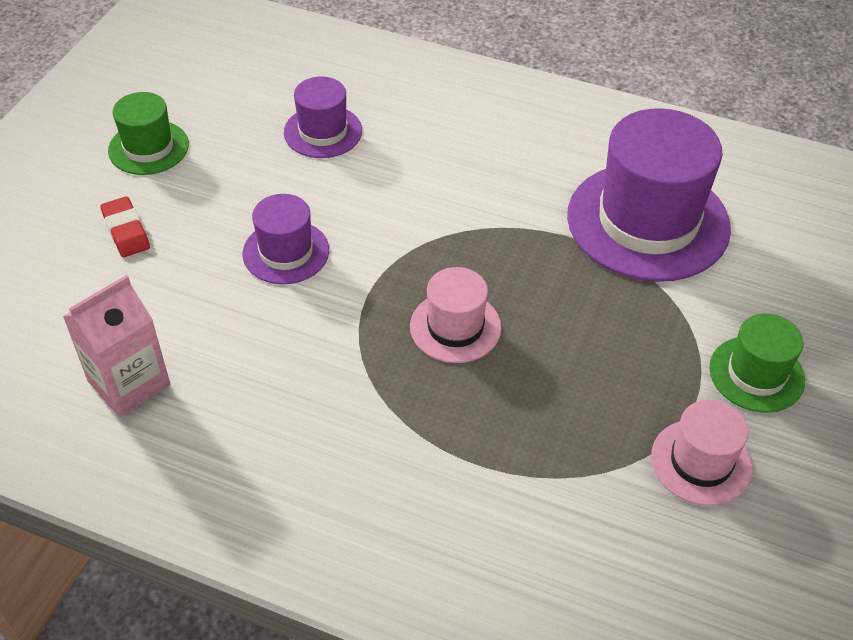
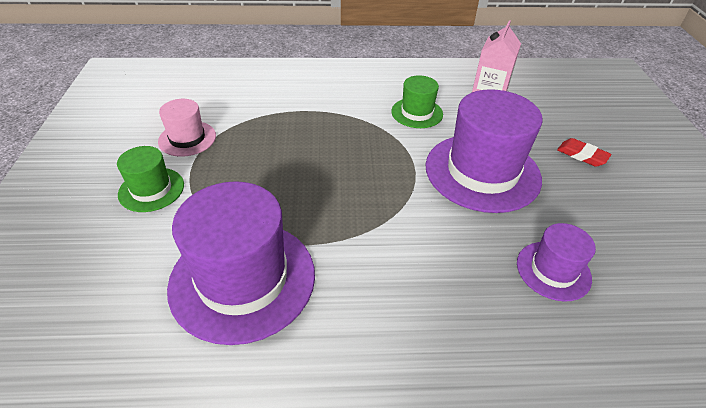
camera: 155 degrees right, 5 degrees down
green hat [108,92,189,175] -> green hat moved to [391,75,443,128]
purple hat [243,194,329,284] -> purple hat [426,89,543,213], size x1.93
pink hat [410,267,501,363] -> none

